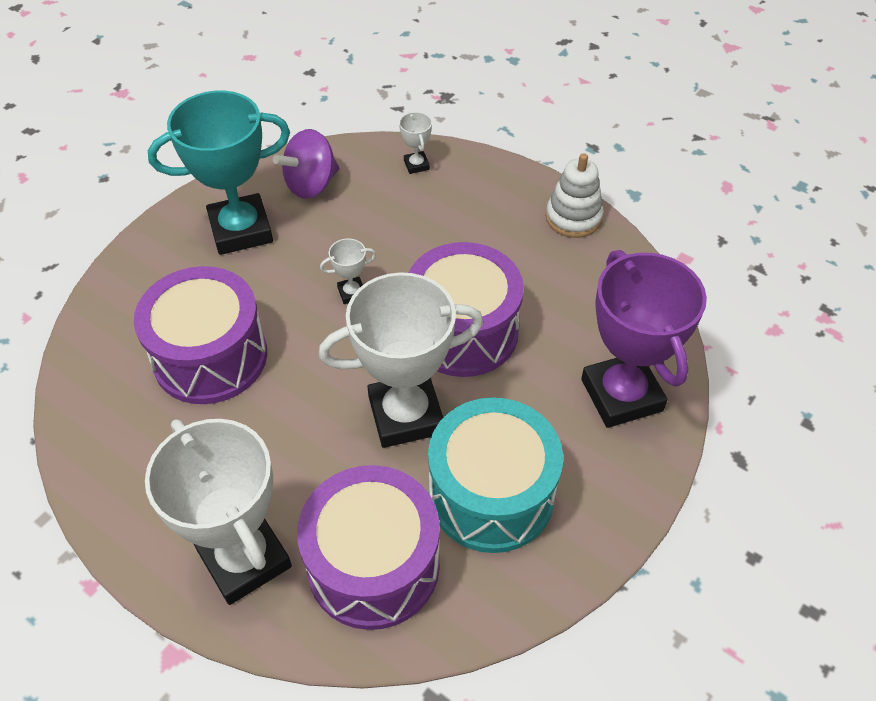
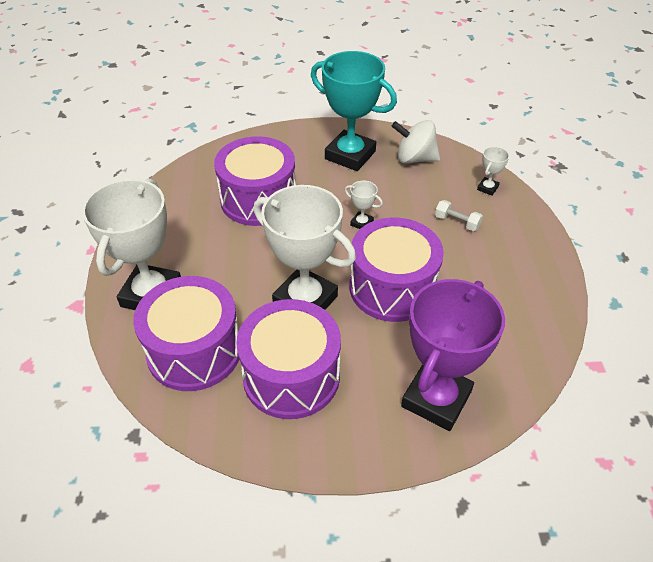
camera: 50 degrees right, 5 degrees down
purple spinning top [273,129,340,199] -> white spinning top [392,120,440,164]
turquoise drum [428,397,563,553] -> purple drum [236,299,341,419]
white stacking toy [546,153,603,238] -> none
none -> white dumbbell [435,200,483,231]

